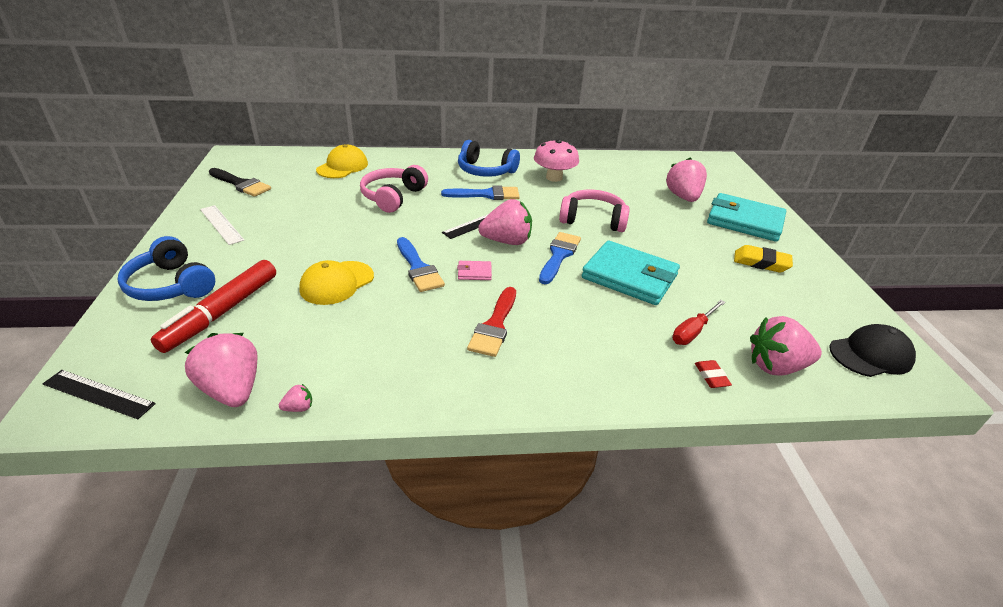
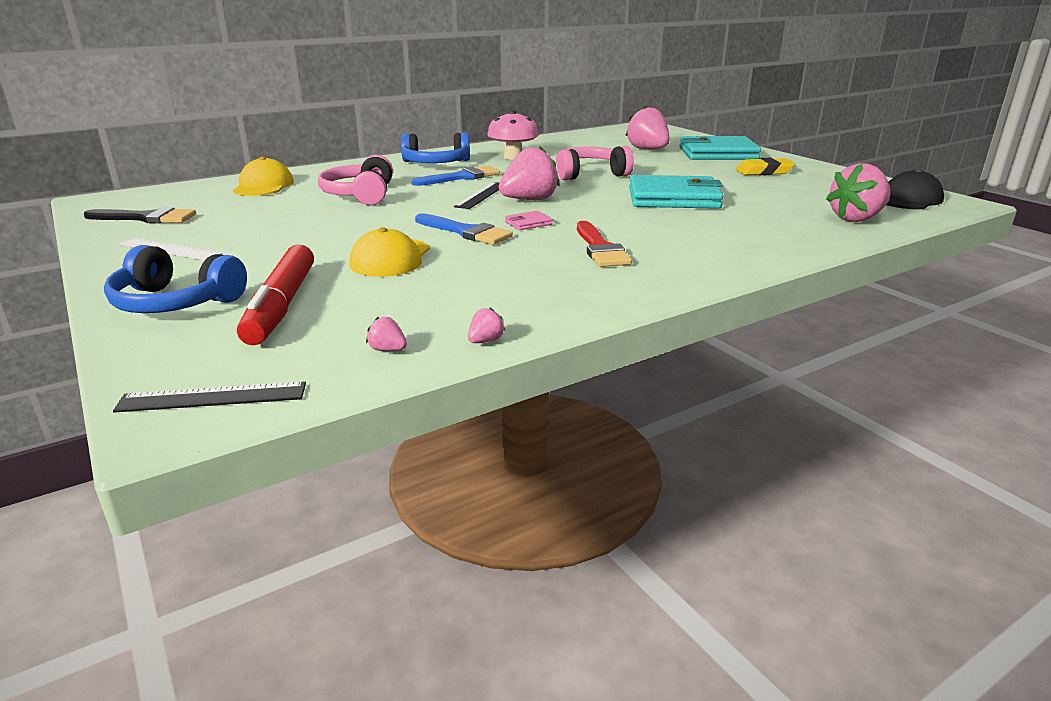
camera: 25 degrees left, 10 degrees down
pink strawberry [184,333,258,407] -> pink strawberry [366,316,407,351], size x0.41
blue brush [539,232,581,284] -> none
red screwdriver [672,300,726,345] -> none
red eraser [695,360,732,388] -> none

